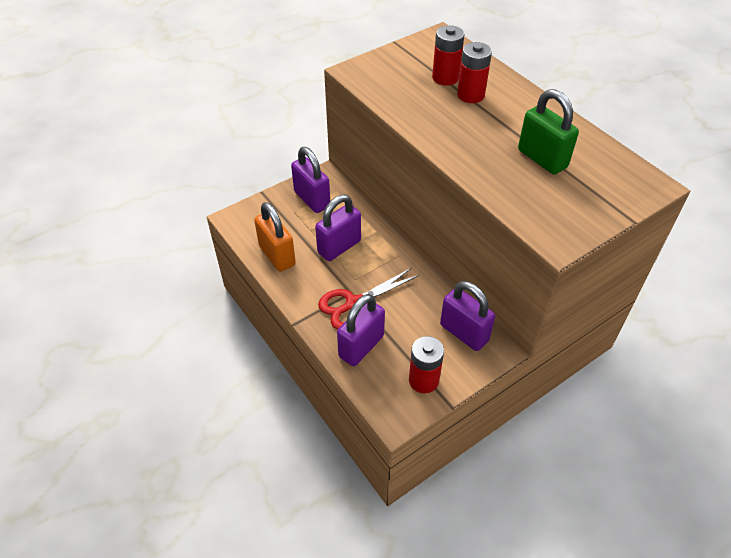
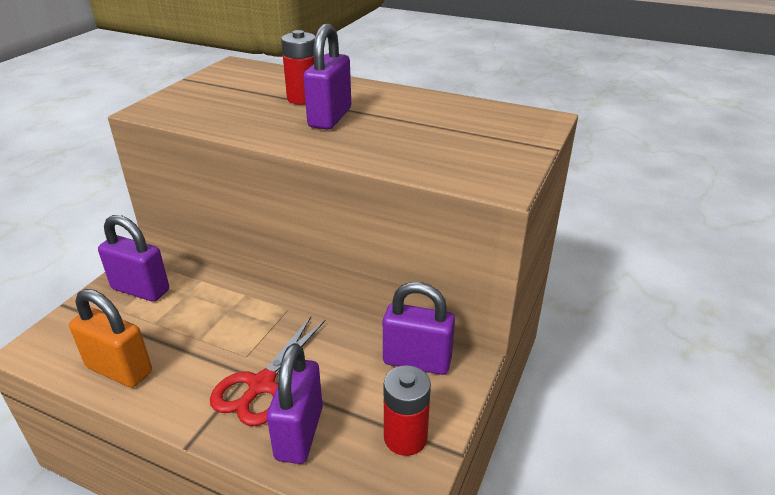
camera: 30 degrees left, 15 degrees down
purple padlock [315,195,361,261] -> purple padlock moved to [303,24,351,130]
red battery [432,25,464,86] -> none
green padlock [518,89,579,174] -> none

